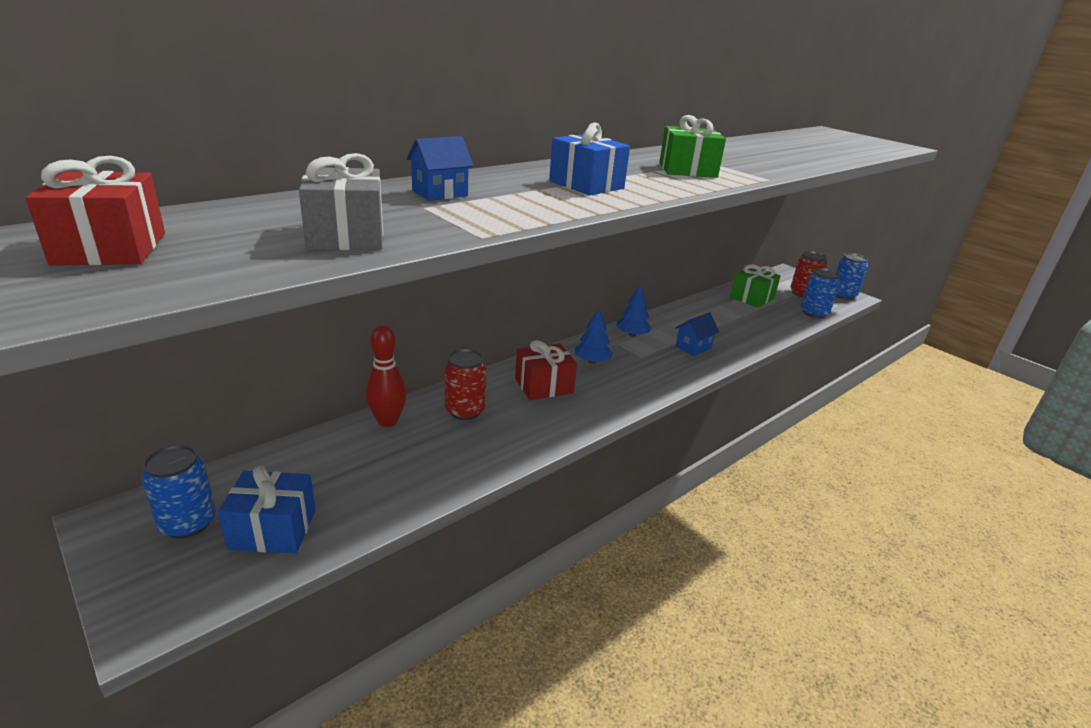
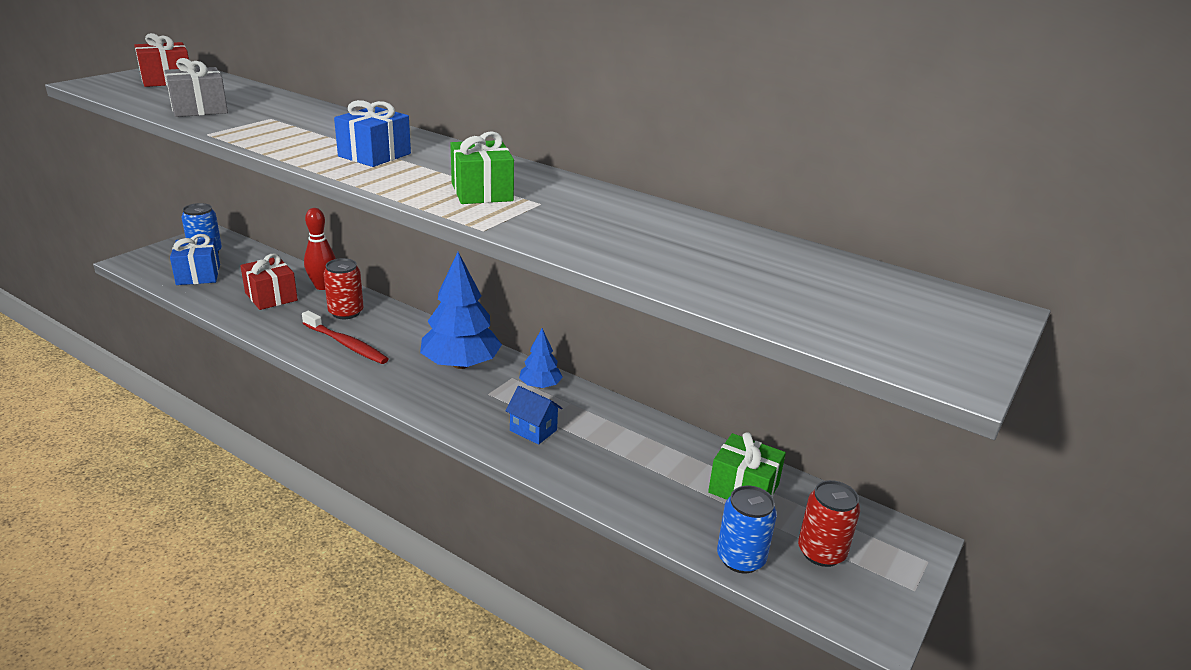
camera: 75 degrees right, 0 degrees up
blue house [406,136,474,201] -> none
red gift [515,340,577,400] -> red gift moved to [240,253,298,310]
blue tree [575,308,613,364] -> blue tree [420,252,502,369], size x1.91
blue can [836,253,868,300] -> none
none -> red toothbrush [302,311,389,364]

